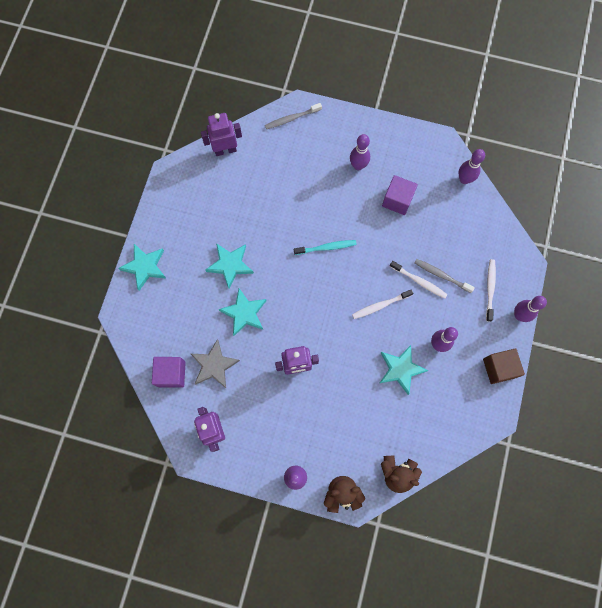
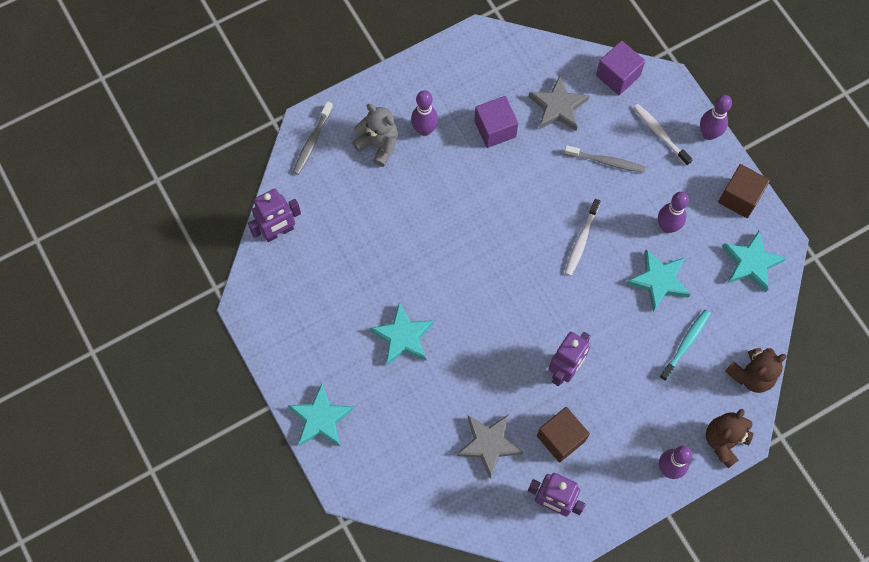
camera: 45 degrees left, 5 degrees down
purple cube [152,357,186,388] -> purple cube moved to [596,41,645,95]
purple robot [201,113,242,156] -> purple robot turned 150 degrees counterclockwise [248,188,301,242]
turquoise star [218,288,267,336] -> turquoise star moved to [722,231,786,292]
turquoise toothbrush [294,240,357,255] -> turquoise toothbrush moved to [660,310,711,381]
white toothbrush [390,261,448,299] -> none
grey toothbrush [414,259,475,293] -> grey toothbrush turned 150 degrees counterclockwise [564,145,645,173]
purple bowling pin [458,149,485,184] -> none
none -> grey teddy bear [352,104,398,167]
none -> grey star [529,75,589,131]
none -> brown cube [537,407,590,463]

